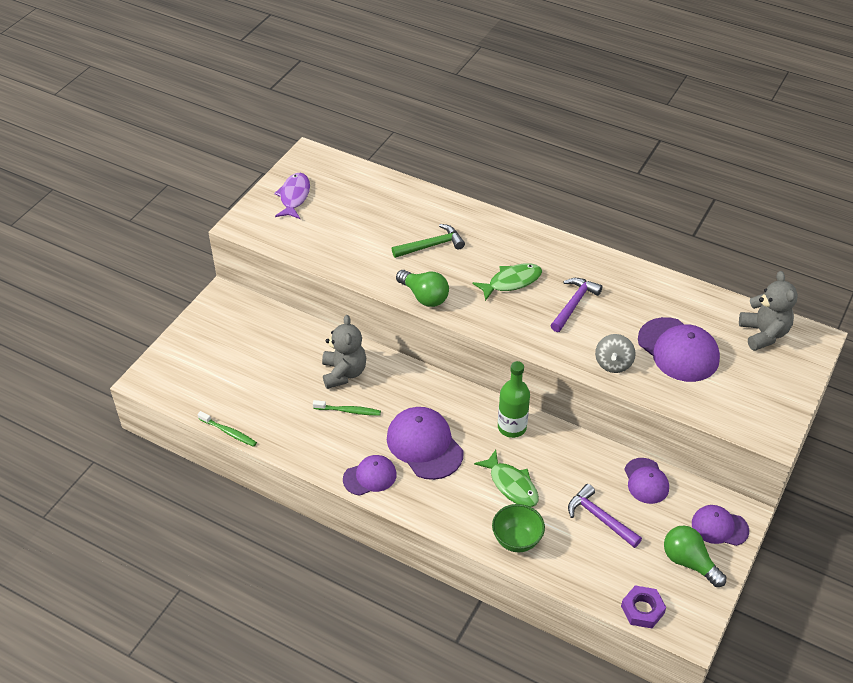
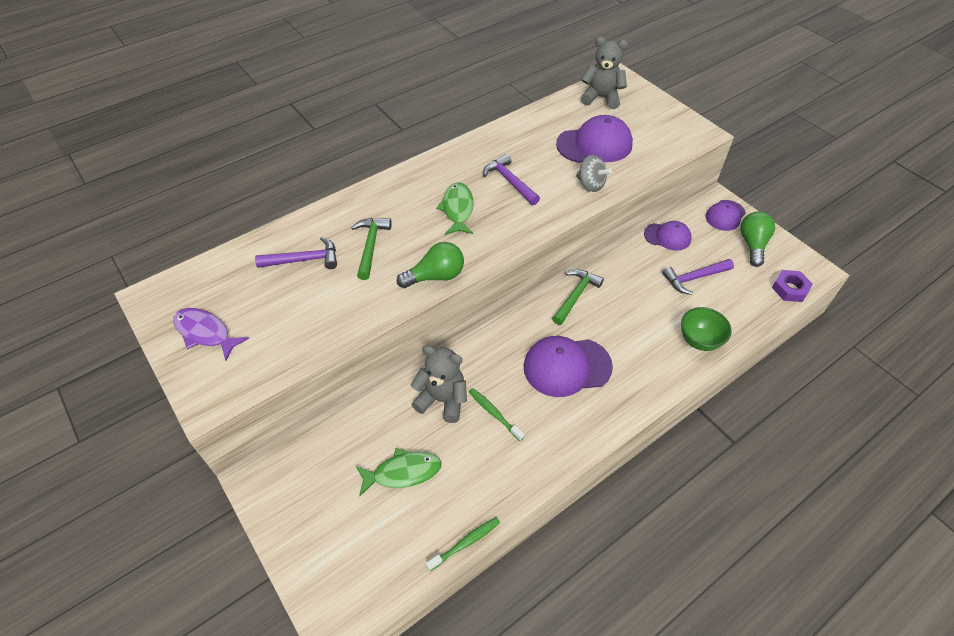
camera: 65 degrees left, 5 degrees up
green toothbrush [313,400,381,416] -> green toothbrush turned 75 degrees counterclockwise [469,388,524,441]
purple cap [343,455,396,496] -> none
green fish [474,450,539,507] -> green fish moved to [356,448,442,497]
green bottle [498,361,530,438] -> green hammer [552,270,604,325]
green light bulb [664,526,726,587] -> green light bulb turned 120 degrees clockwise [740,211,775,267]
none -> purple hammer [255,237,337,269]

